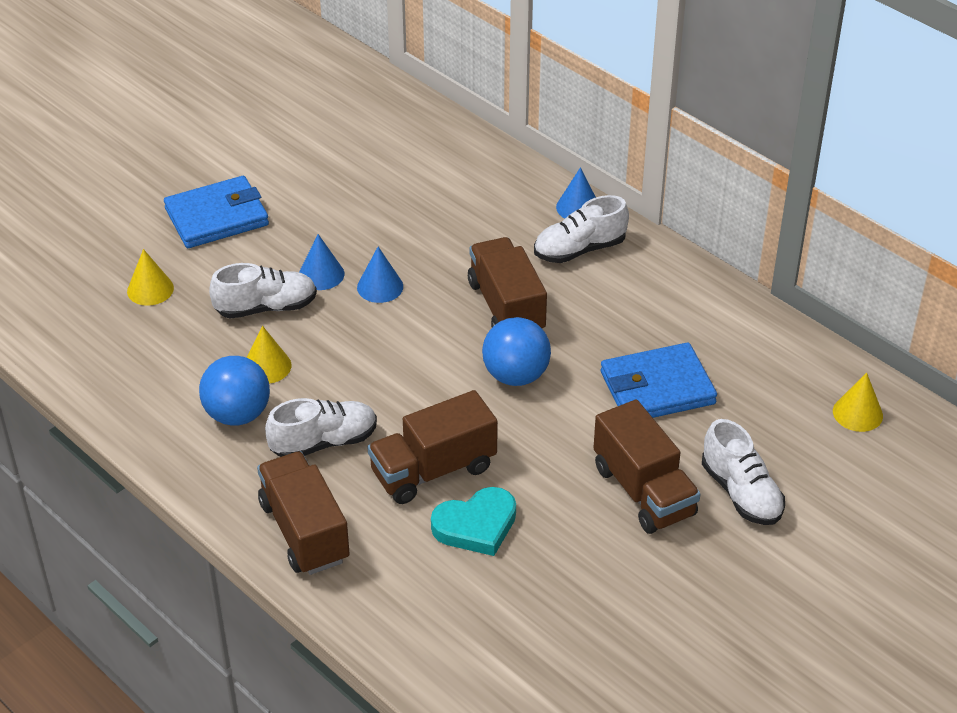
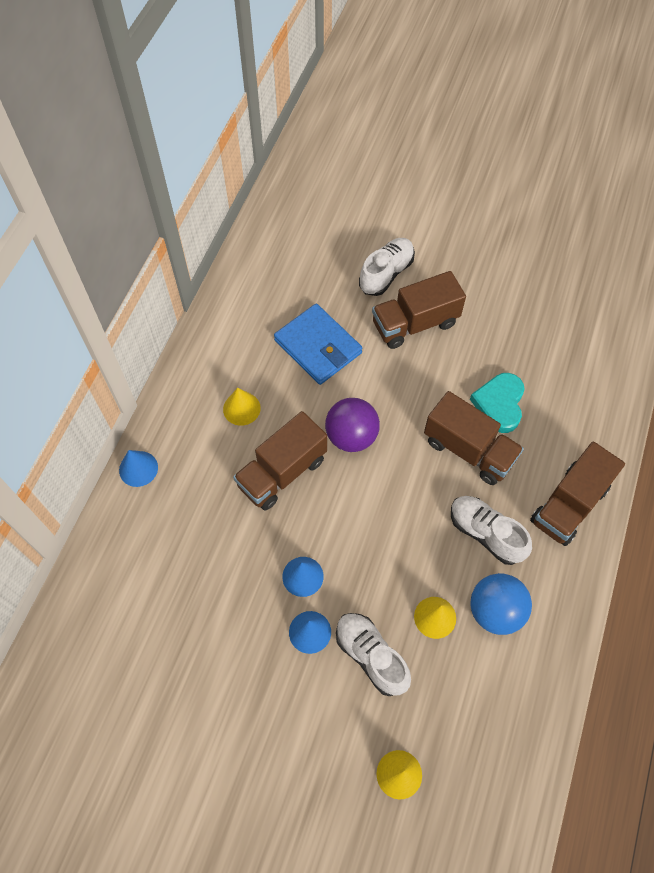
camera: 115 degrees left, 20 degrees up
blue wallet [164,176,269,248] -> none
turquoise heart [431,487,516,556] -> turquoise heart turned 120 degrees counterclockwise [470,373,524,433]
blue ball [482,317,551,386] -> purple ball [325,398,380,452]
white shoe [534,195,629,263] -> none
brown truck [594,399,700,534] -> brown truck turned 150 degrees counterclockwise [372,271,466,349]
yellow cone [833,373,883,432] -> yellow cone moved to [223,388,261,426]

